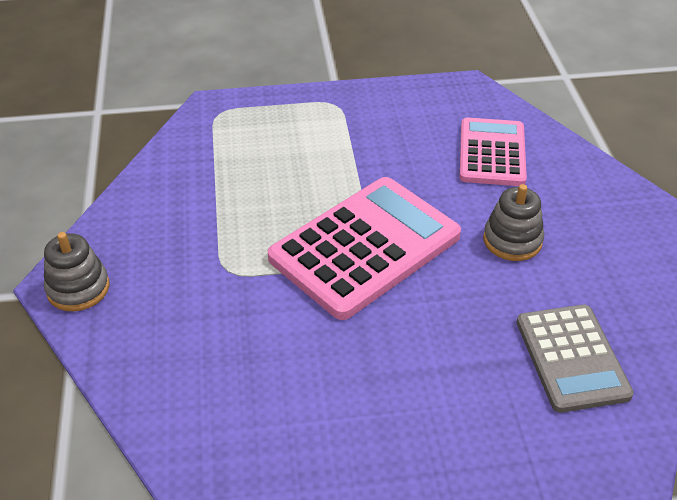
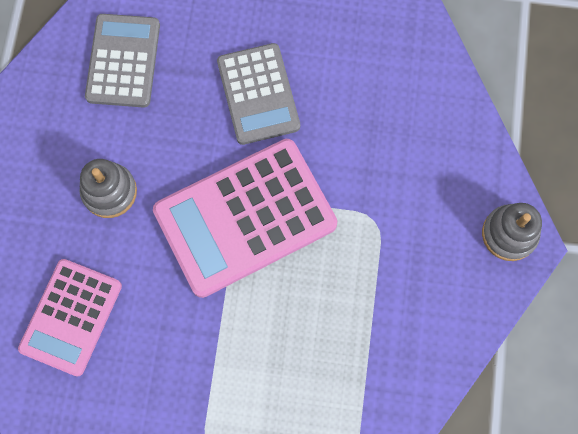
camera: 165 degrees left, 30 degrees up
none -> grey calculator [217,43,300,145]

